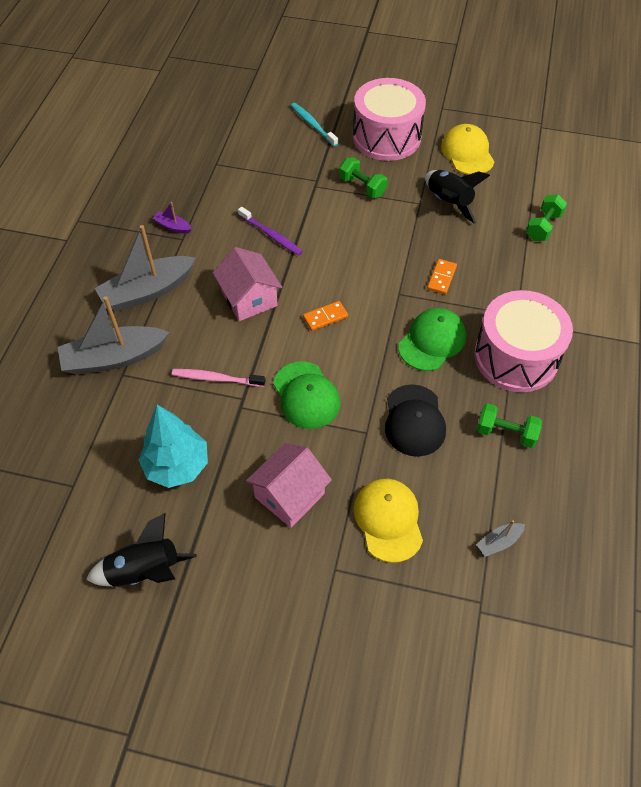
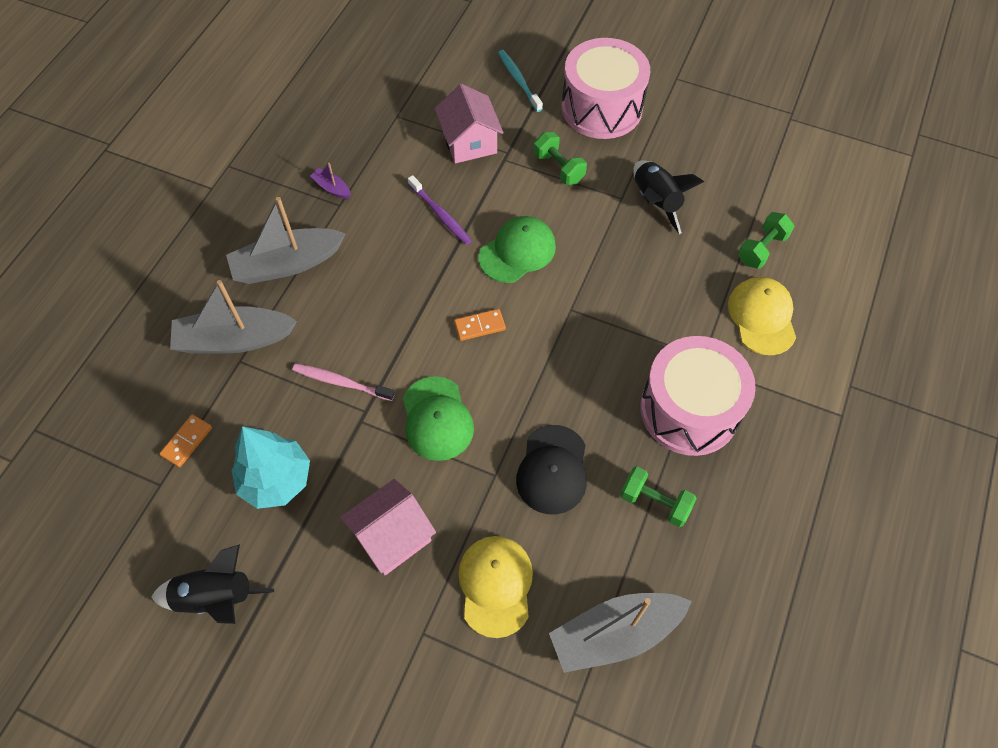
camera: 10 degrees right, 5 degrees up
pink house [213,247,282,321] -> pink house moved to [435,84,504,163]
green cap [398,308,466,371] -> green cap moved to [479,216,556,283]
orange domino [427,259,457,294] -> orange domino moved to [159,414,212,467]
yellow cap [441,124,495,175] -> yellow cap moved to [728,277,796,355]
grey boat [476,520,525,557] -> grey boat [549,593,692,673], size x2.27

